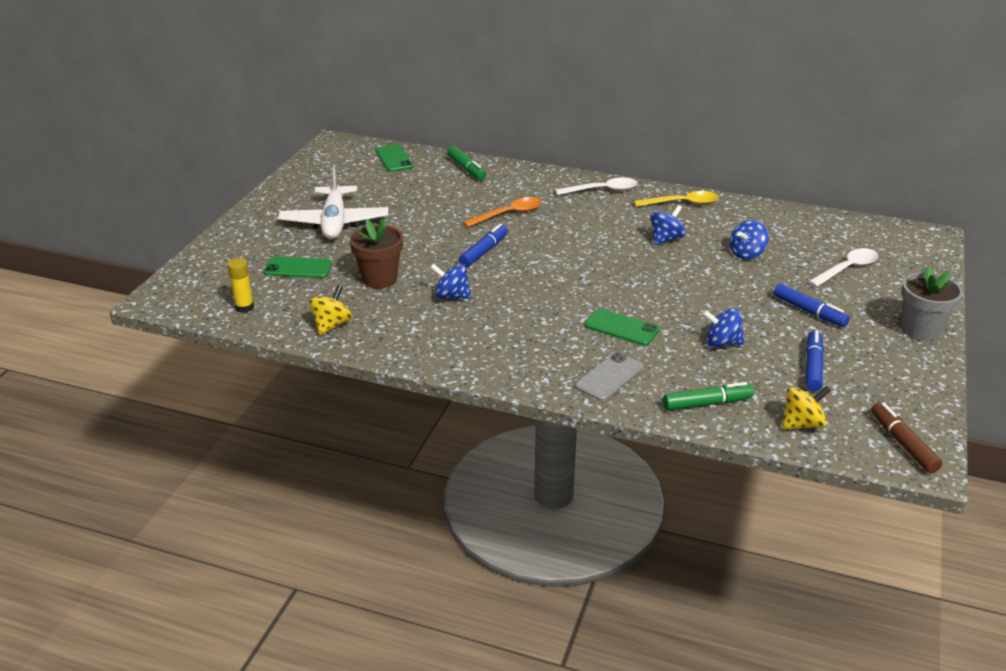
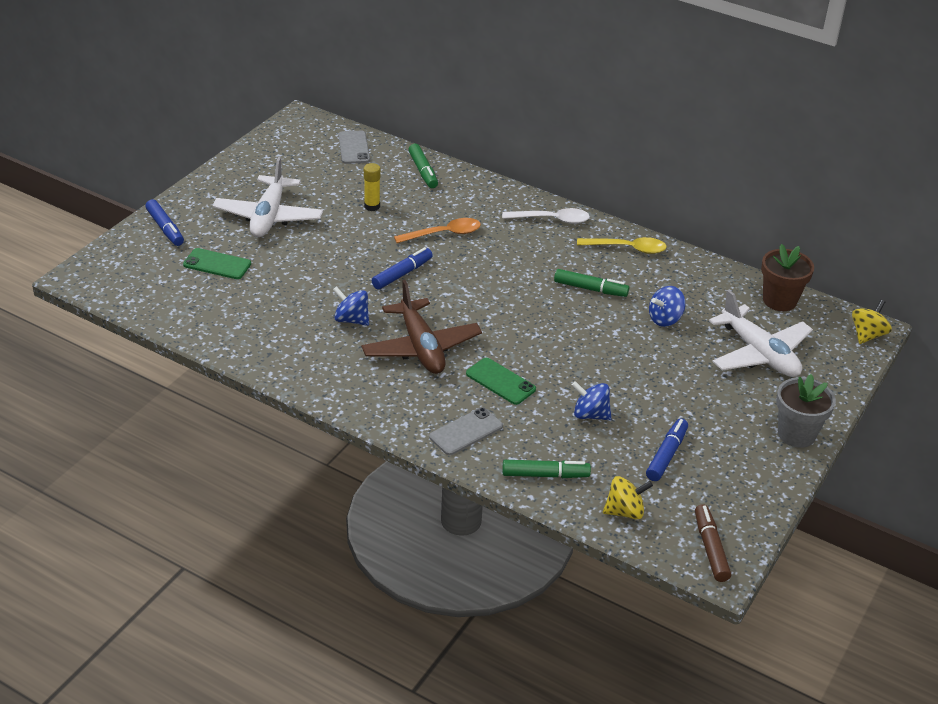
camera: 10 degrees right, 5 degrees up
yellow glue stick [227,258,254,313] -> yellow glue stick moved to [364,163,380,211]
yellow spinning top [309,285,352,335] -> yellow spinning top moved to [852,300,892,344]
brown flower pot [350,219,403,288] -> brown flower pot moved to [761,244,814,311]
green phone [375,144,413,172] -> grey phone [338,131,370,164]
blue spinning top [650,205,686,245] -> green marker [554,269,629,297]
blue marker [773,283,850,327] -> blue marker moved to [145,199,184,246]
white spoon [808,248,878,287] -> white plane [709,290,813,377]
none -> brown plane [361,280,482,374]

